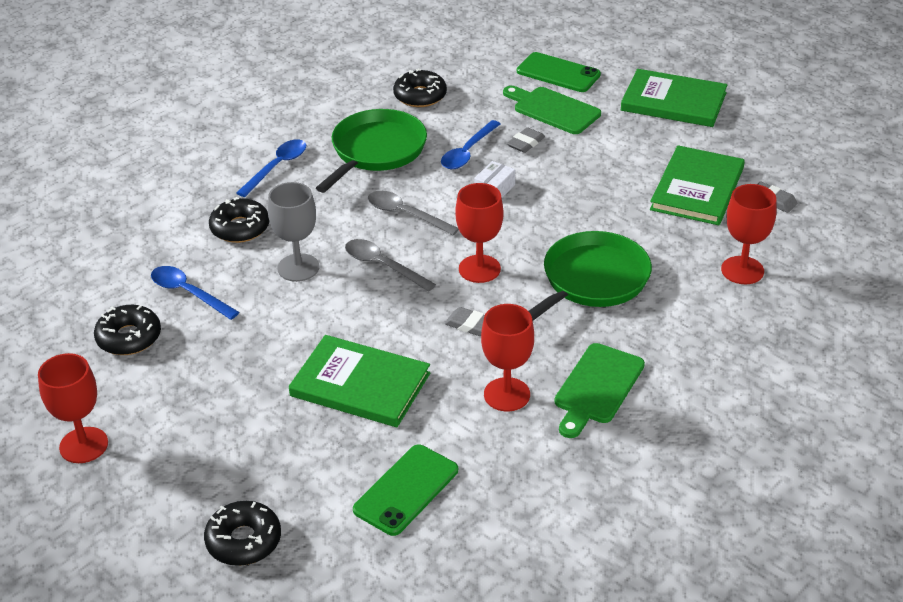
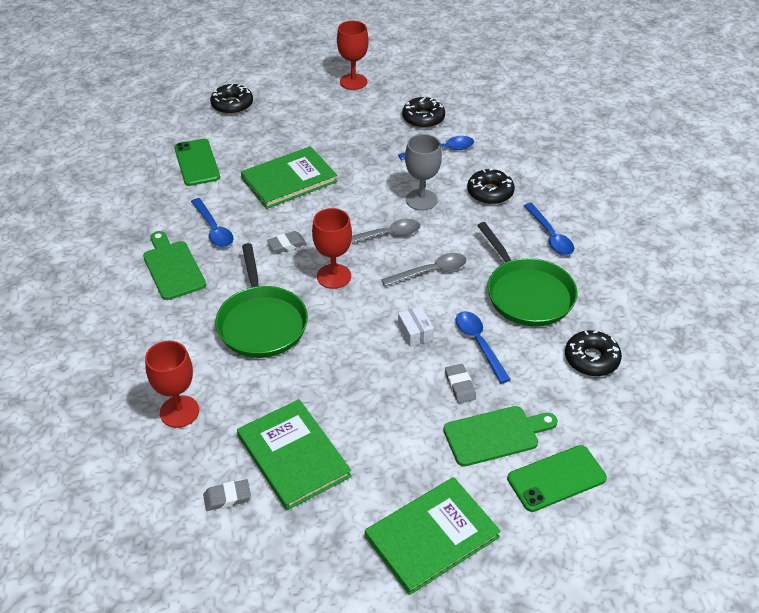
camera: 125 degrees right, 5 degrees up
red goblet [481,304,534,411] -> blue spoon [191,198,233,247]

